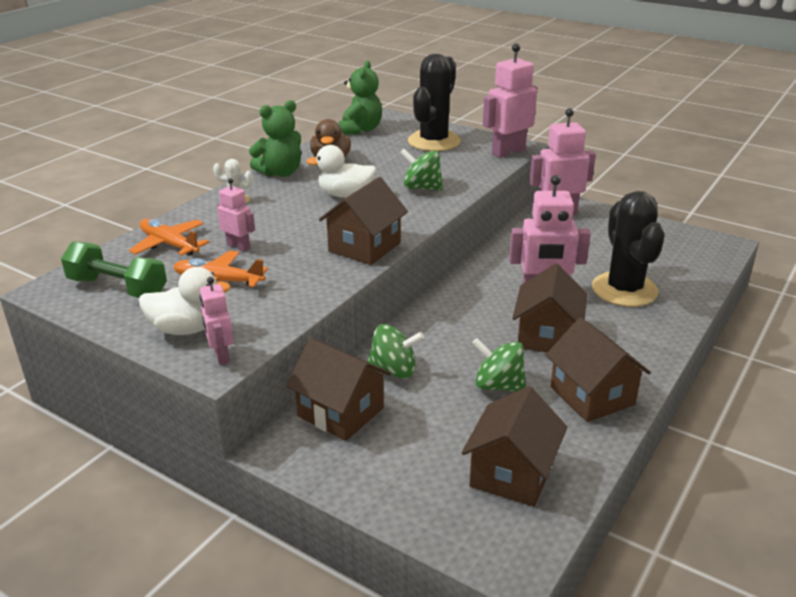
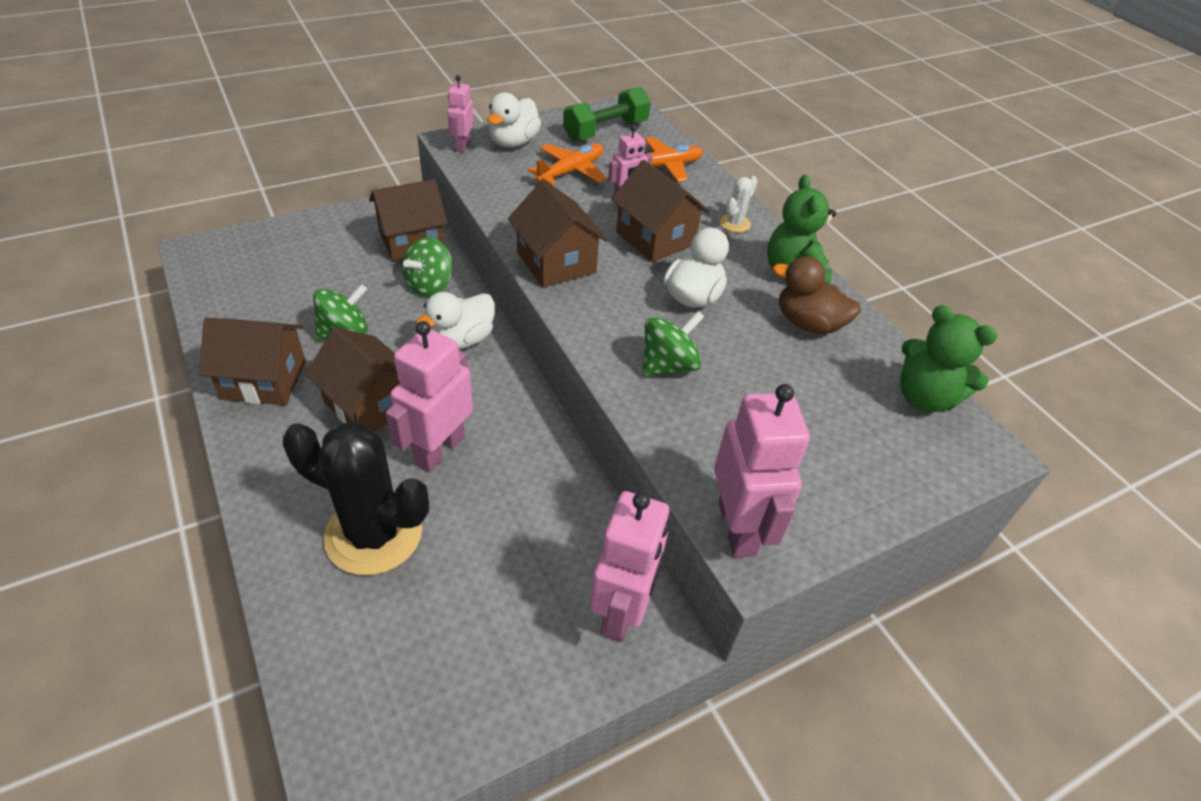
camera: 115 degrees right, 15 degrees up
pink robot [200,277,234,365] -> pink robot turned 90 degrees counterclockwise [447,75,474,152]
black cactus [408,54,461,151] -> none
brown house [461,386,567,507] -> brown house moved to [611,160,710,262]
none -> white duck [416,292,495,350]

